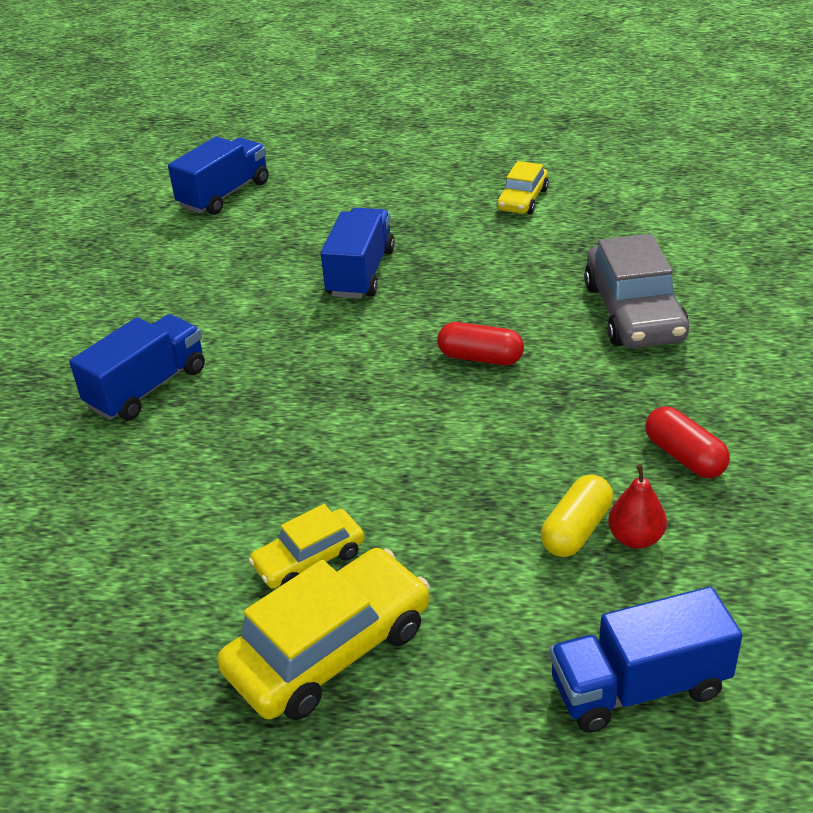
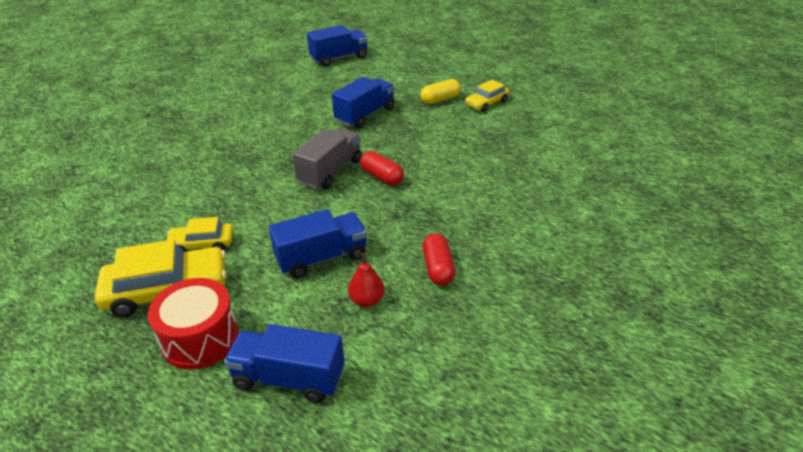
camera: 25 degrees right, 0 degrees up
blue truck [69,314,205,420] -> blue truck moved to [268,209,367,278]
yellow capsule [541,474,613,557] -> yellow capsule moved to [420,79,461,104]
grey car [584,234,689,348] -> none
none -> red drum [148,278,239,369]
none -> grey truck [292,128,361,189]

